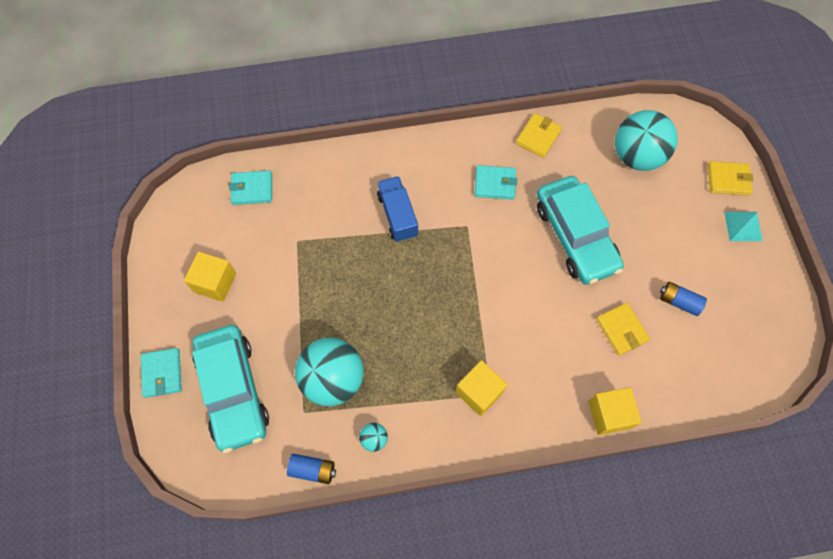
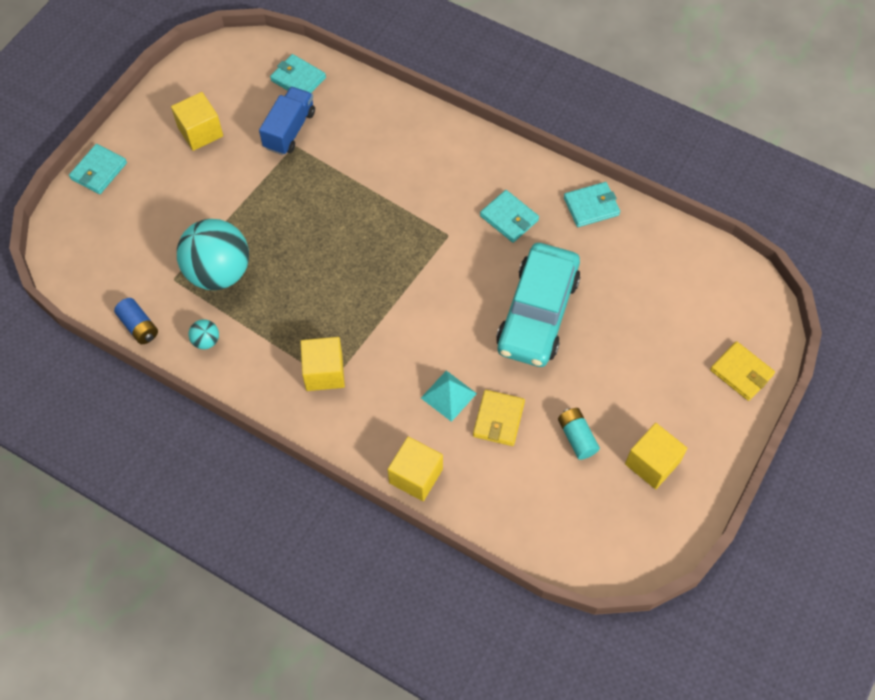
camera: 40 degrees right, 5 degrees down
turquoise car [192,325,269,453] -> none
blue truck [377,176,418,242] -> blue truck moved to [259,87,315,155]
yellow wallet [516,113,562,158] -> turquoise wallet [564,182,620,227]
turquoise ball [615,110,678,171] -> none
blue battery [660,282,707,316] -> turquoise battery [558,408,600,460]
turquoise pyramid [724,212,763,241] -> turquoise pyramid moved to [421,371,477,422]
none -> yellow cube [625,423,688,489]

